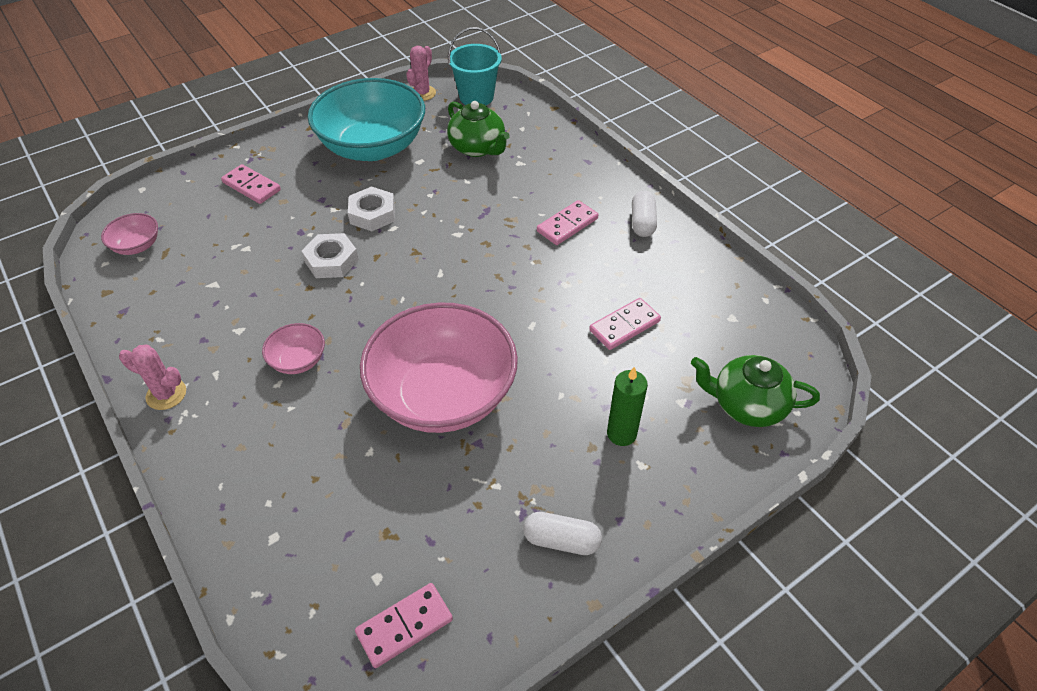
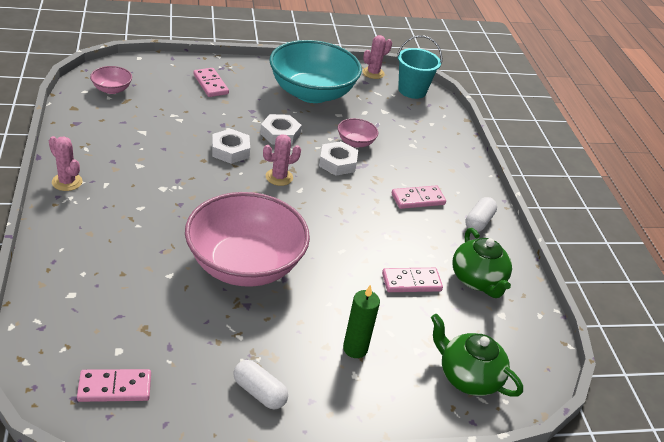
camera: 20 degrees right, 10 degrees down
pink bowl [262,323,325,374] -> pink bowl moved to [338,118,378,148]
green teapot [447,101,510,157] -> green teapot moved to [453,228,512,298]
none -> pink cactus [263,134,301,186]
none -> white nut [319,141,358,176]

